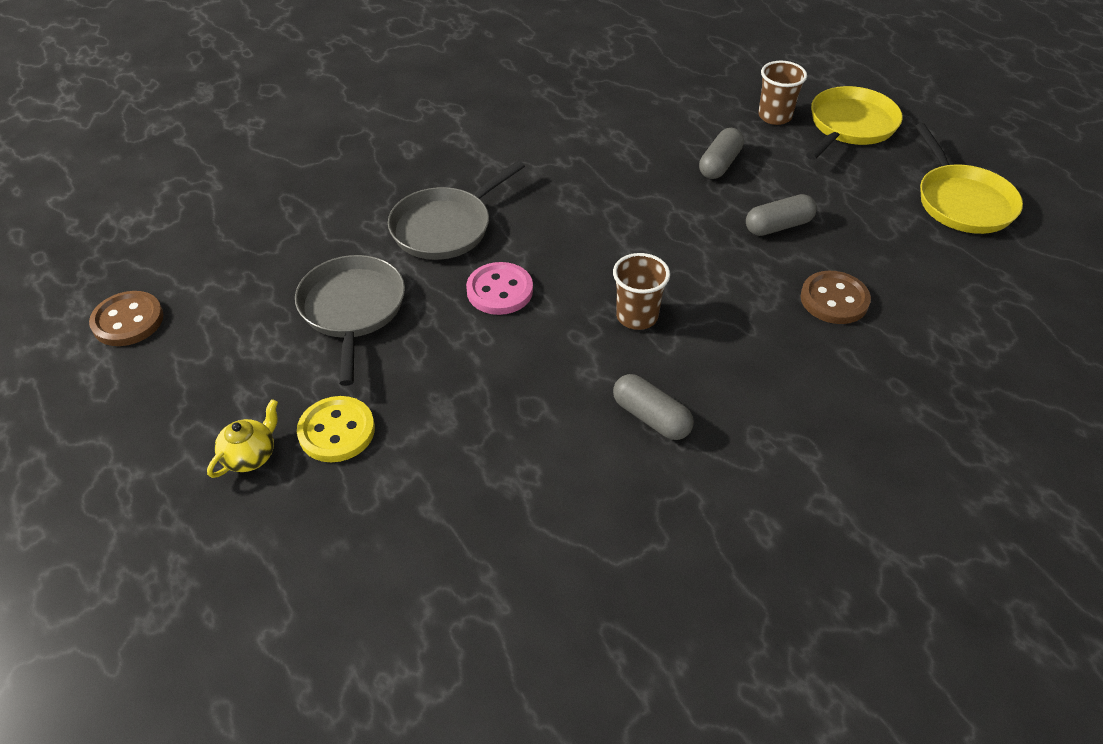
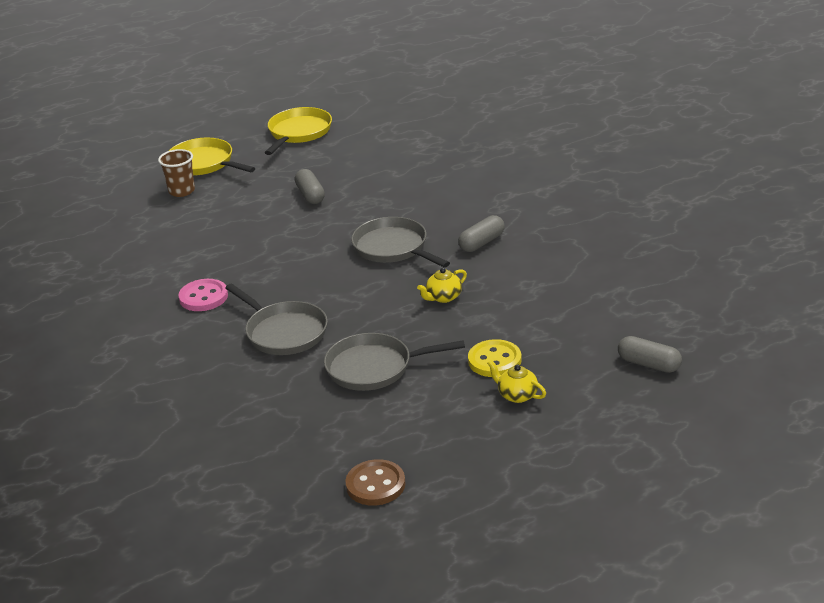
camera: 85 degrees left, 15 degrees down
pink button [466,262,533,315] -> pink button moved to [178,279,228,311]
brown cup [613,253,670,330] -> grey pan [351,217,450,268]
grey capsule [699,128,744,179] -> grey capsule moved to [618,336,682,373]
brown button [801,271,871,324] -> none
yellow pan [915,123,1023,234] -> yellow pan turned 60 degrees counterclockwise [265,107,332,155]
none -> yellow teapot [417,268,467,303]

